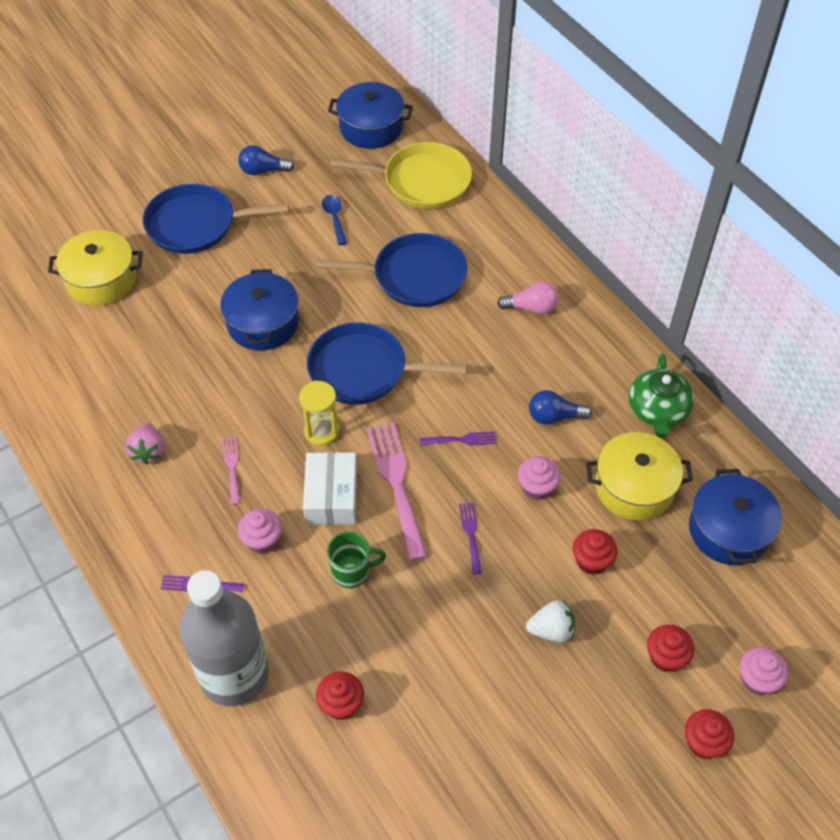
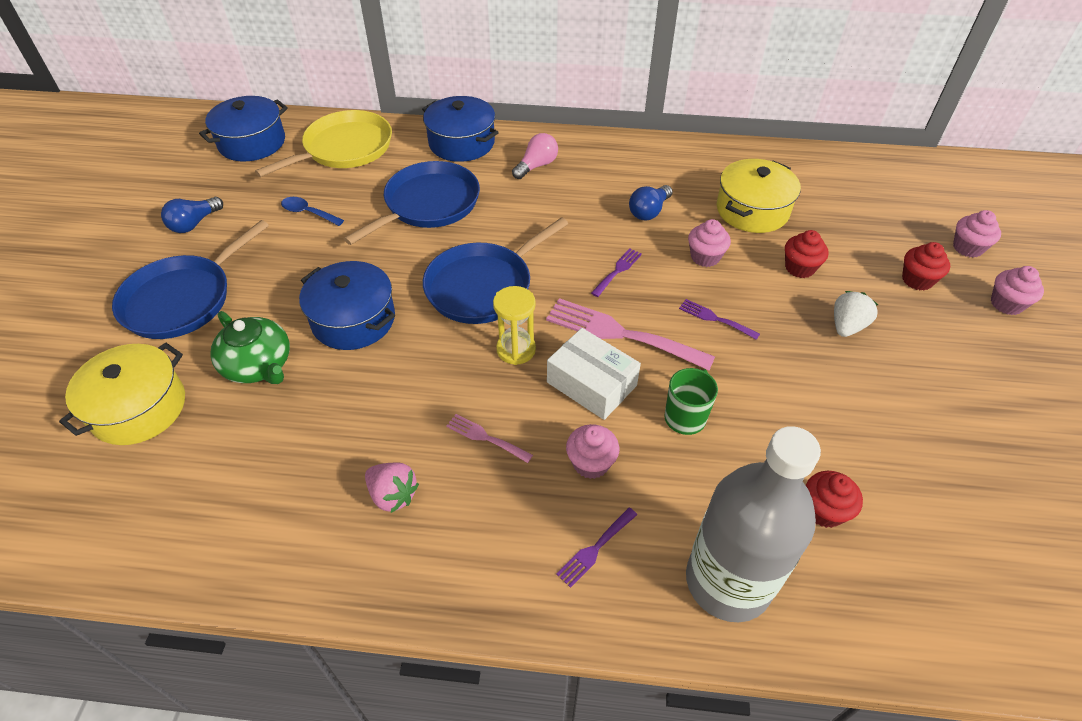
camera: 50 degrees left, 5 degrees down
green teapot [629,354,694,438] -> green teapot moved to [210,311,290,384]
red cupcake [685,709,734,759] -> pink cupcake [991,266,1044,315]
blue pot [689,469,782,565] -> blue pot moved to [422,96,499,162]

